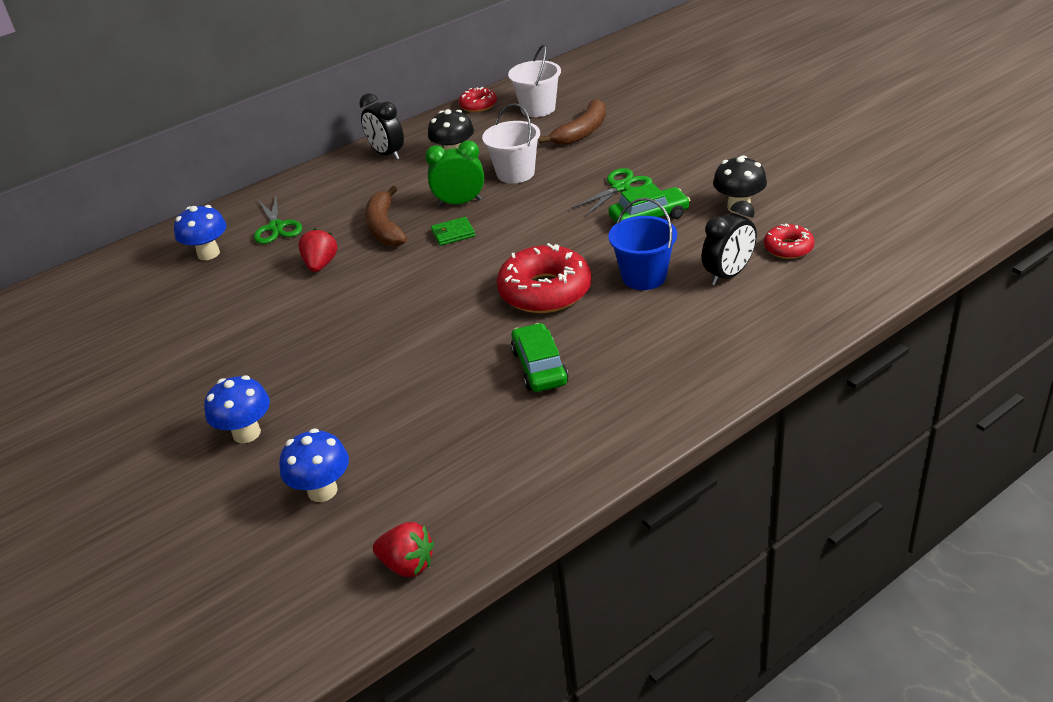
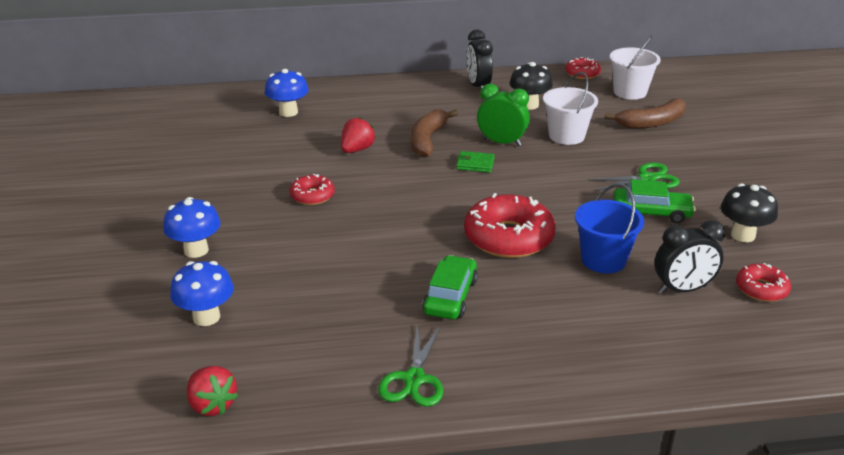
camera: 25 degrees right, 5 degrees down
green scissors [254,195,302,244] -> green scissors moved to [378,325,443,407]
none -> red donut [289,174,335,205]

